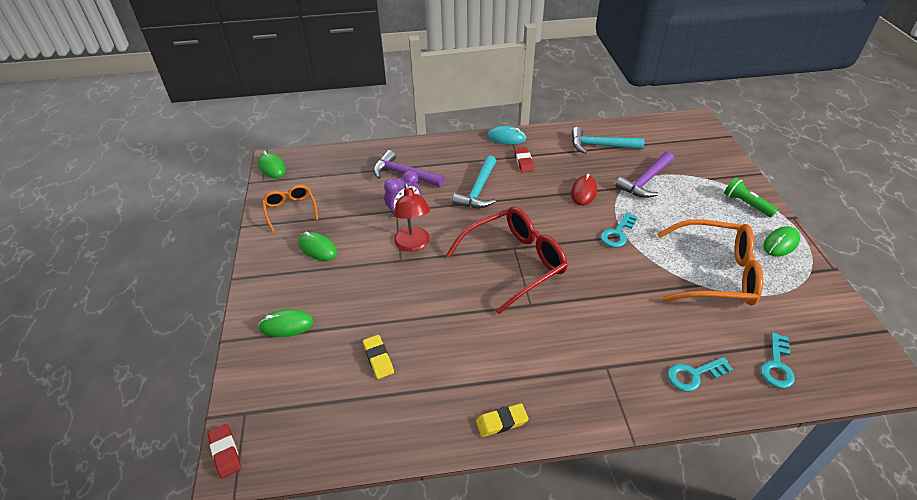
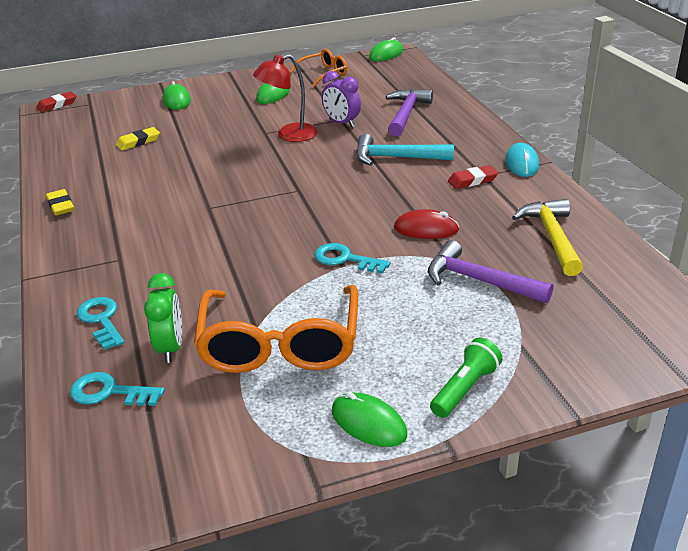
camera: 80 degrees right, 10 degrees down
red glasses [446,207,567,314] -> none
turquoise hammer [572,127,644,154] -> yellow hammer [512,199,583,276]
none -> green clock [144,273,182,363]

